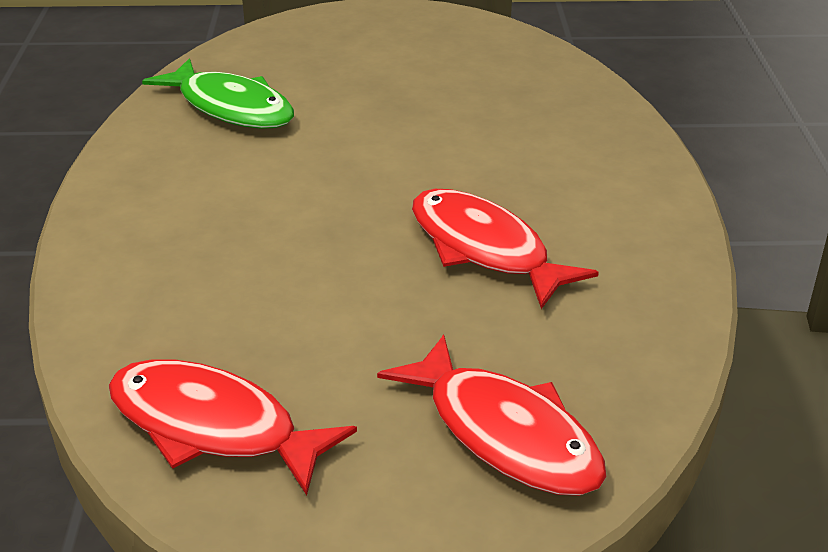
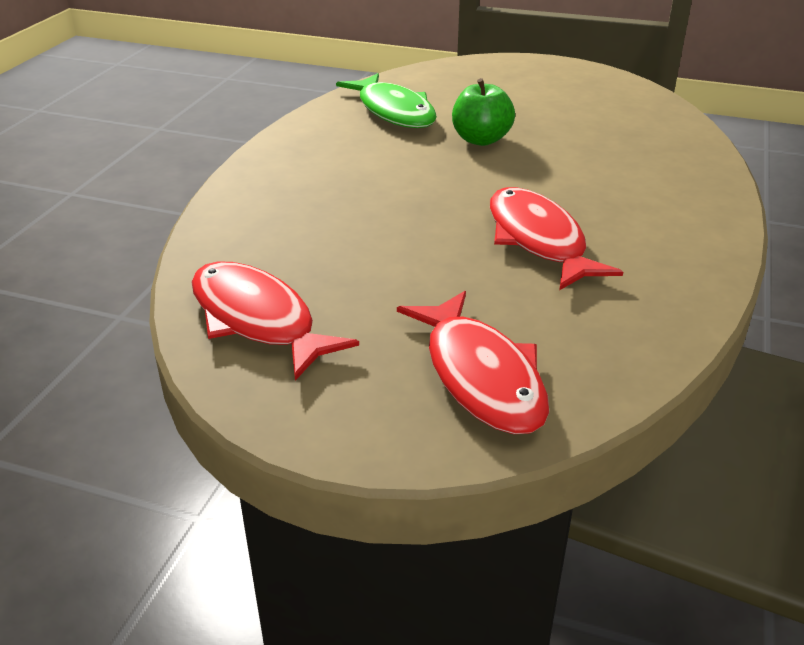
camera: 20 degrees right, 0 degrees up
none -> green apple [452,78,515,146]

